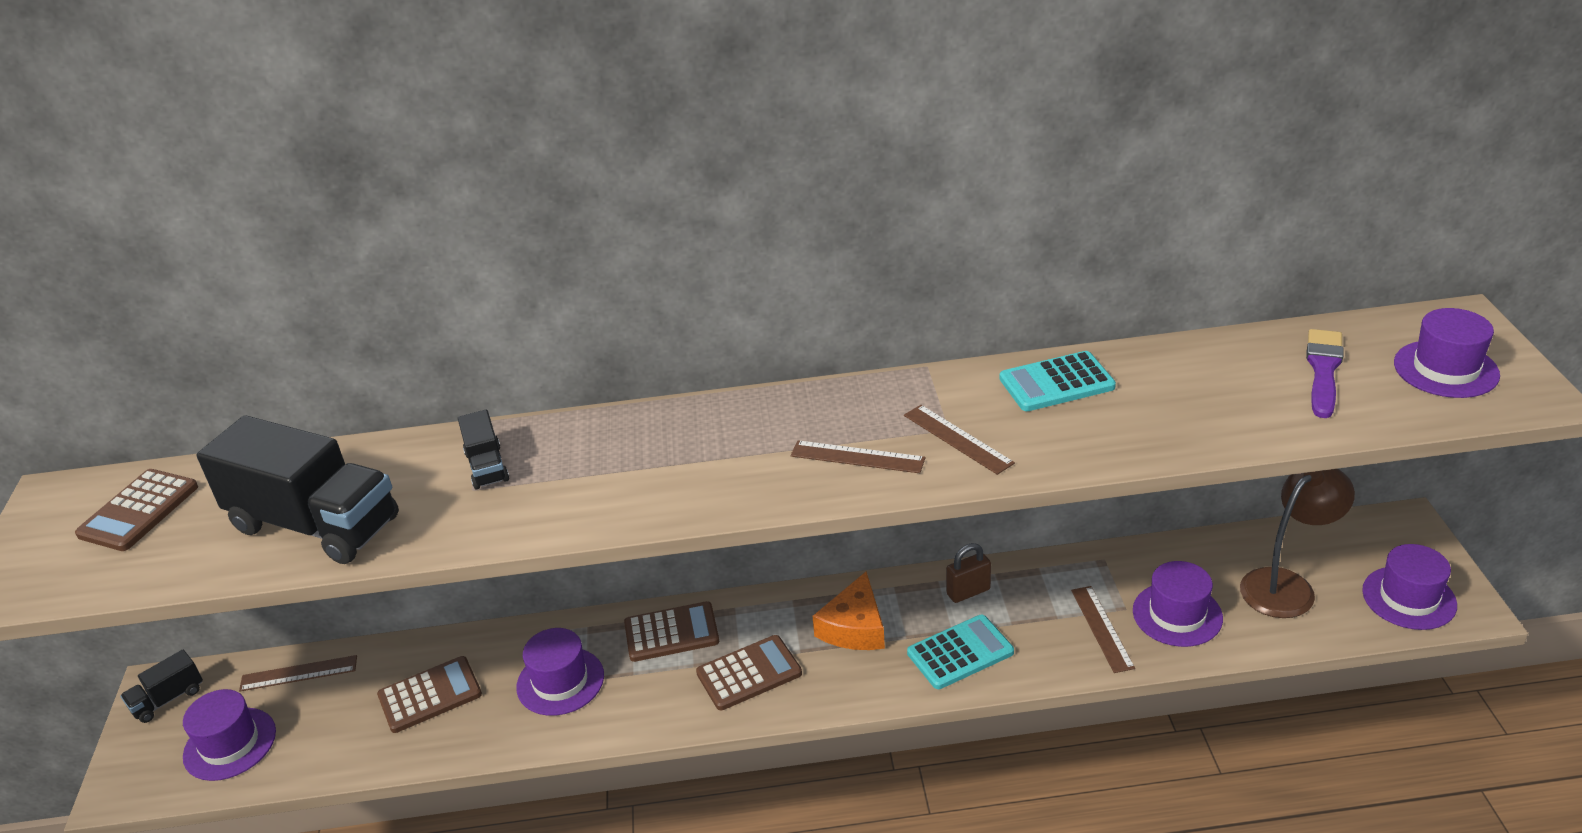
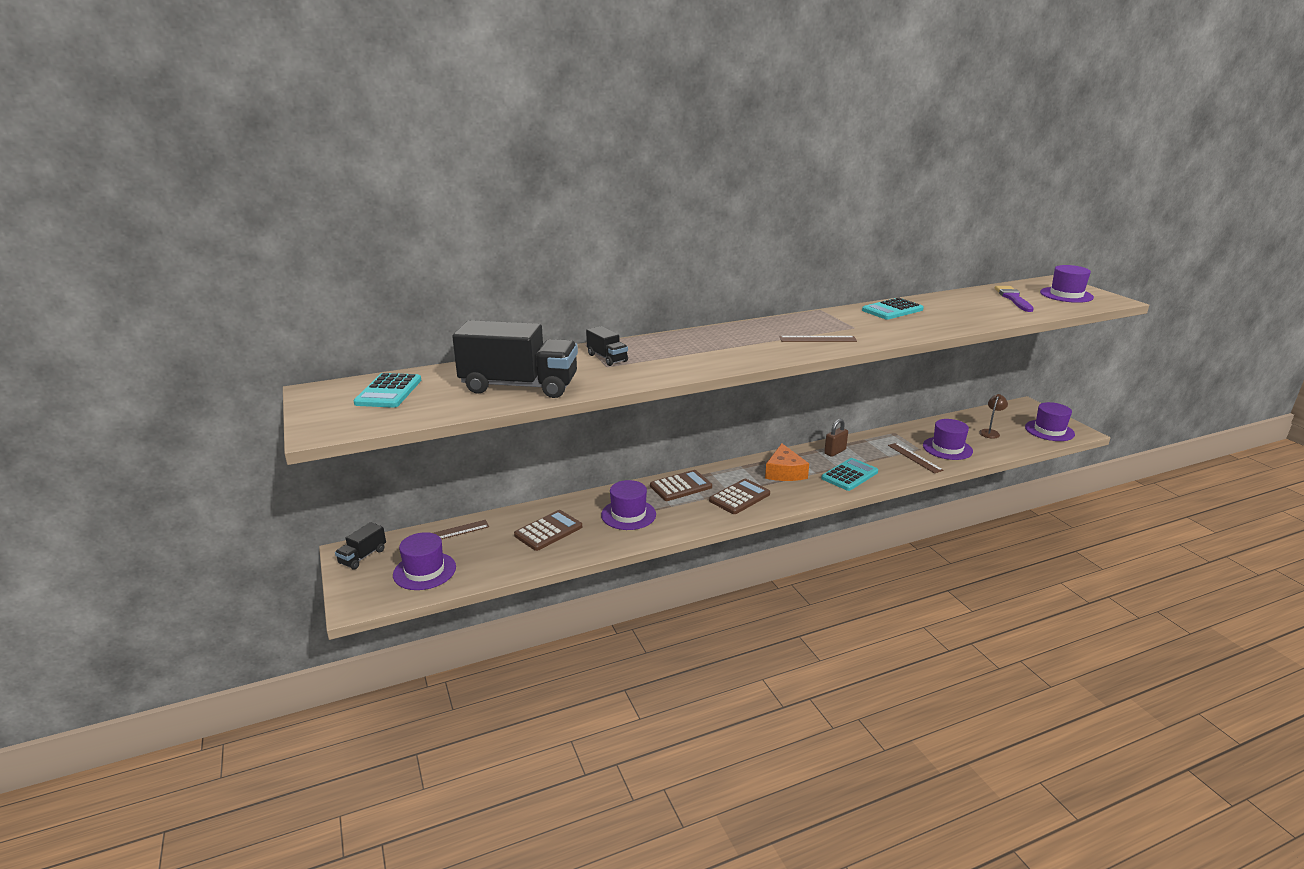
camera: 20 degrees left, 10 degrees down
brown calculator [75,469,198,551] -> turquoise calculator [353,373,421,408]
brown ruler [904,405,1015,475] -> none
brown lamp [1240,469,1355,618] -> brown lamp [979,394,1008,439], size x0.52

